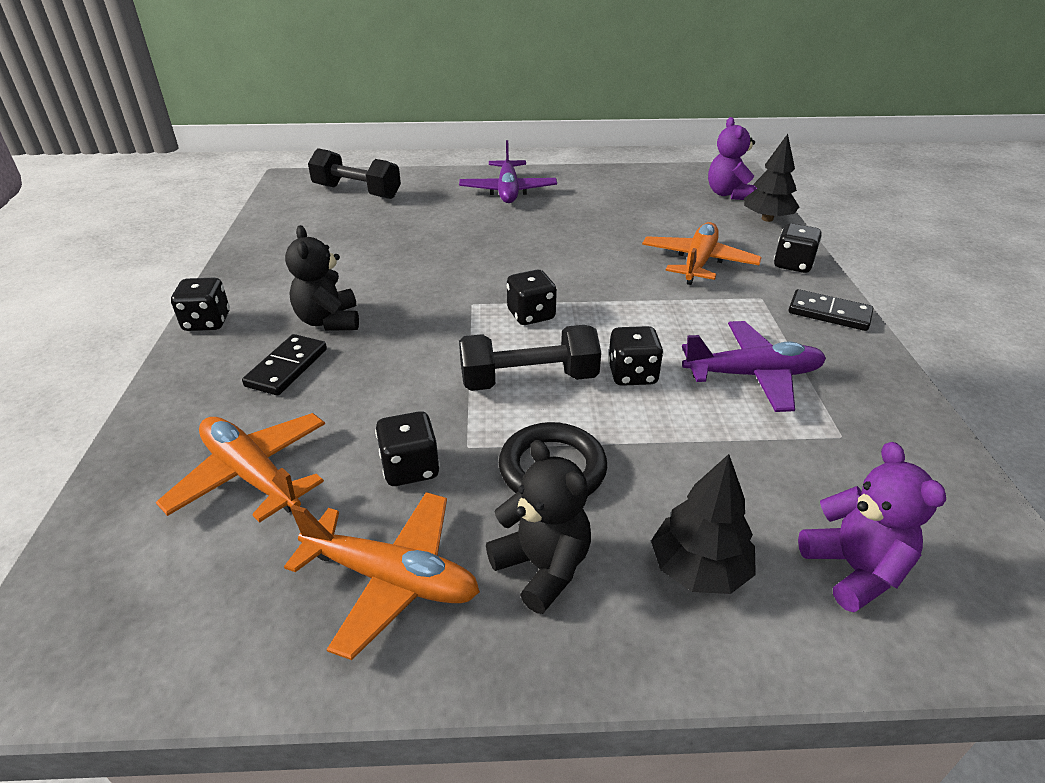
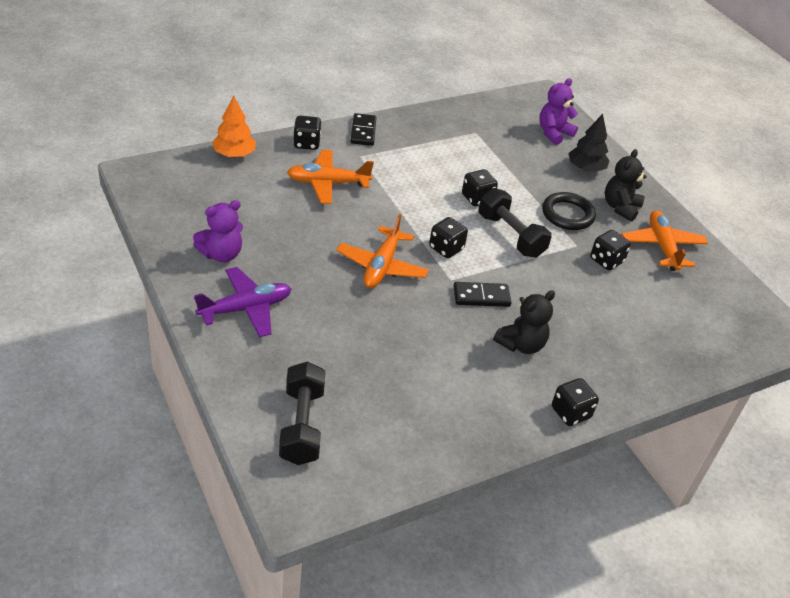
camera: 120 degrees left, 5 degrees up
orange plane [156,413,325,523] -> orange plane moved to [336,214,429,288]
black domino [242,334,327,395] -> black domino moved to [453,282,512,307]
purple plane [682,321,826,412] -> none
purple teddy bear [708,117,757,200] -> purple teddy bear moved to [193,200,243,262]
black tree [744,134,799,222] -> orange tree [212,96,256,157]

